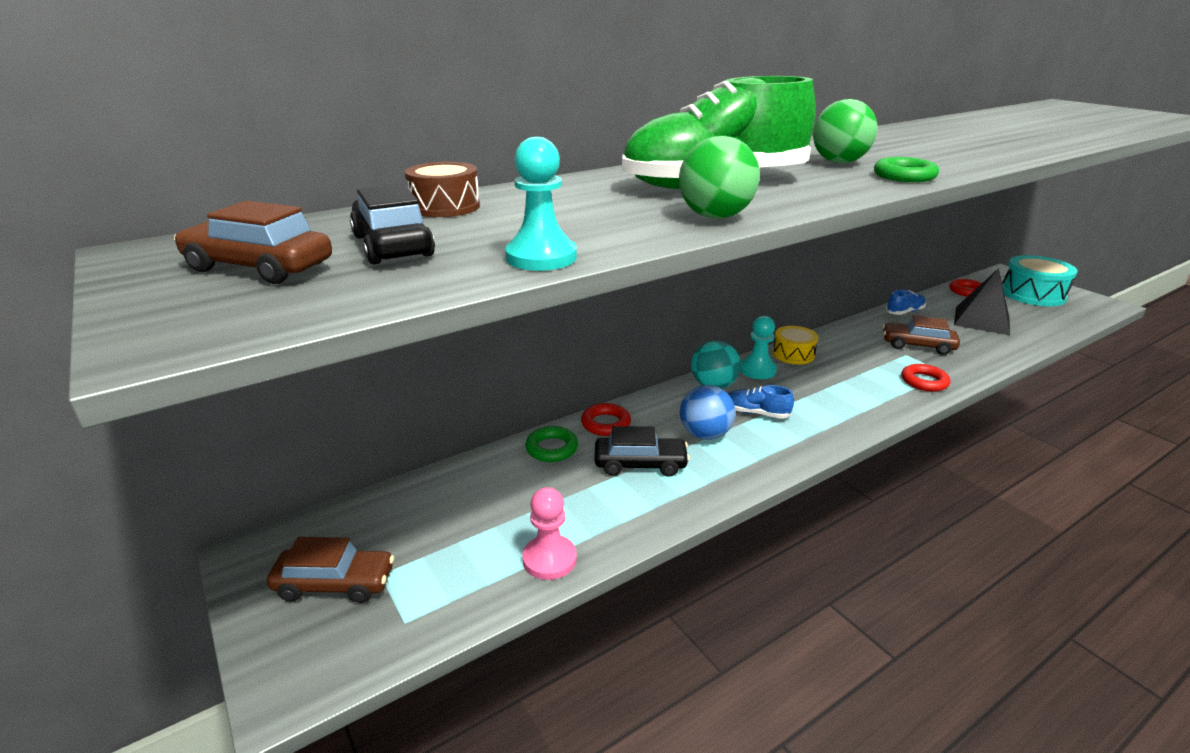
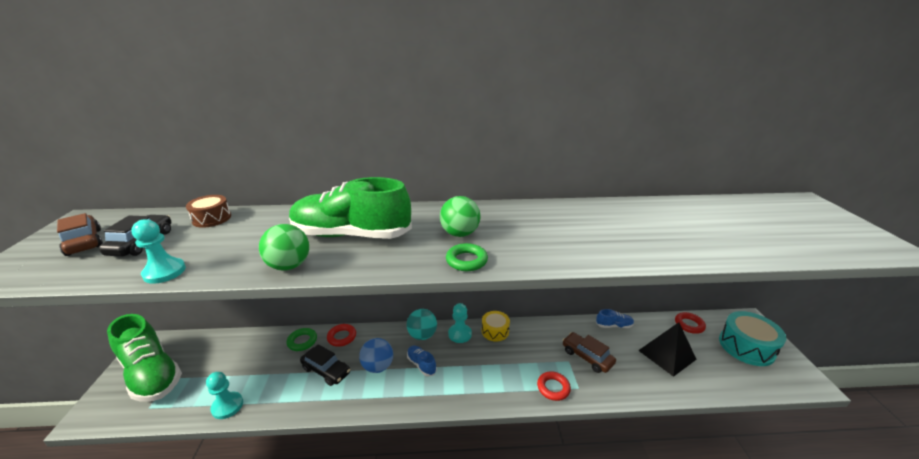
camera: 30 degrees right, 0 degrees up
brown car [267,537,394,603] -> green shoe [107,314,182,402]
pink pawn [523,487,577,580] -> turquoise pawn [206,372,243,419]

